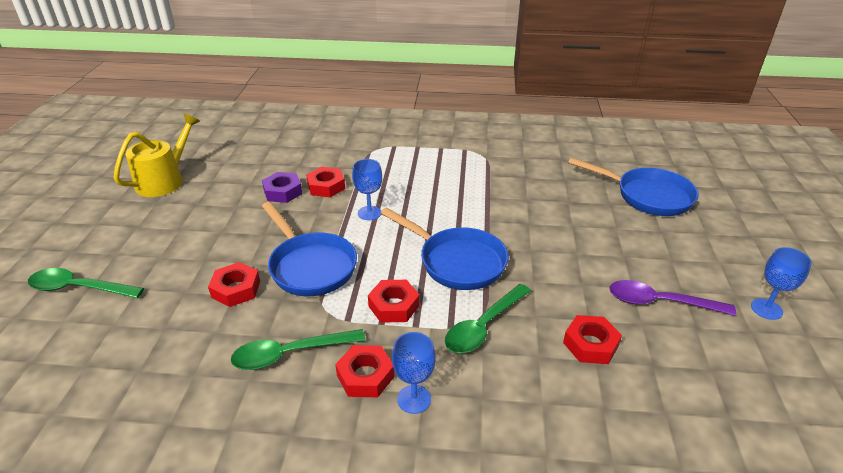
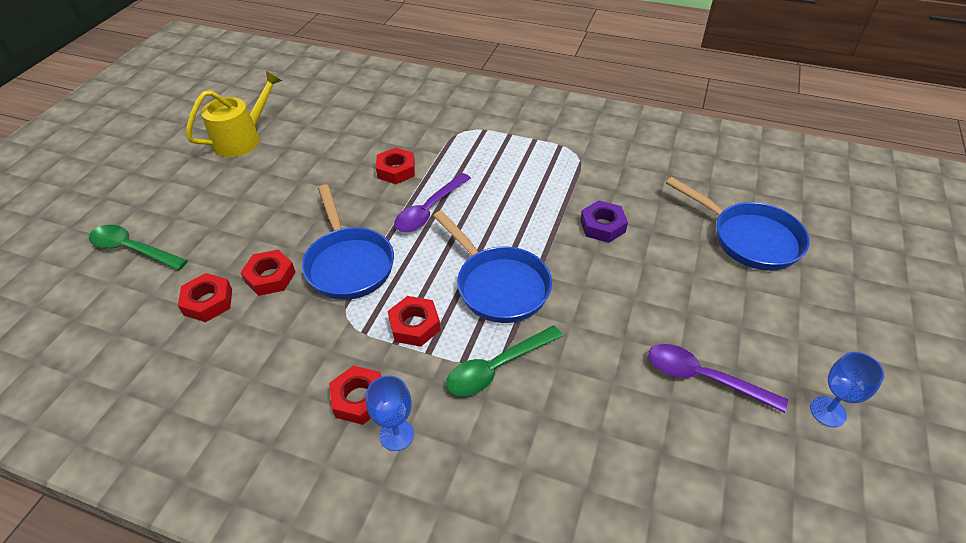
camera: 15 degrees right, 10 degrees up
green spoon [231,329,365,370] -> none
purple nut [262,172,302,203] -> purple nut moved to [580,200,628,243]
blue goblet [352,159,382,220] -> purple spoon [394,173,471,232]
red nut [563,315,622,364] -> red nut moved to [178,273,232,322]

